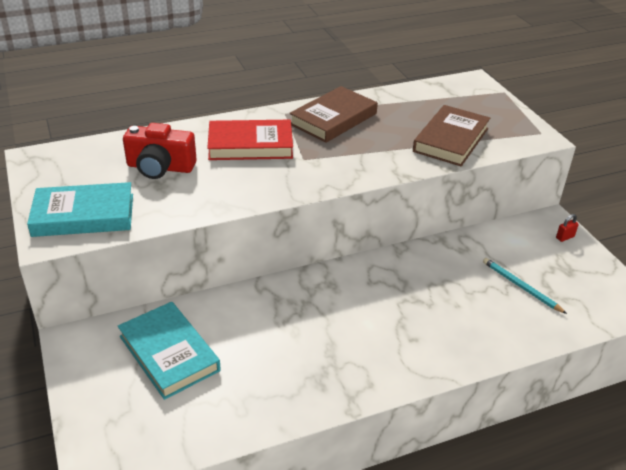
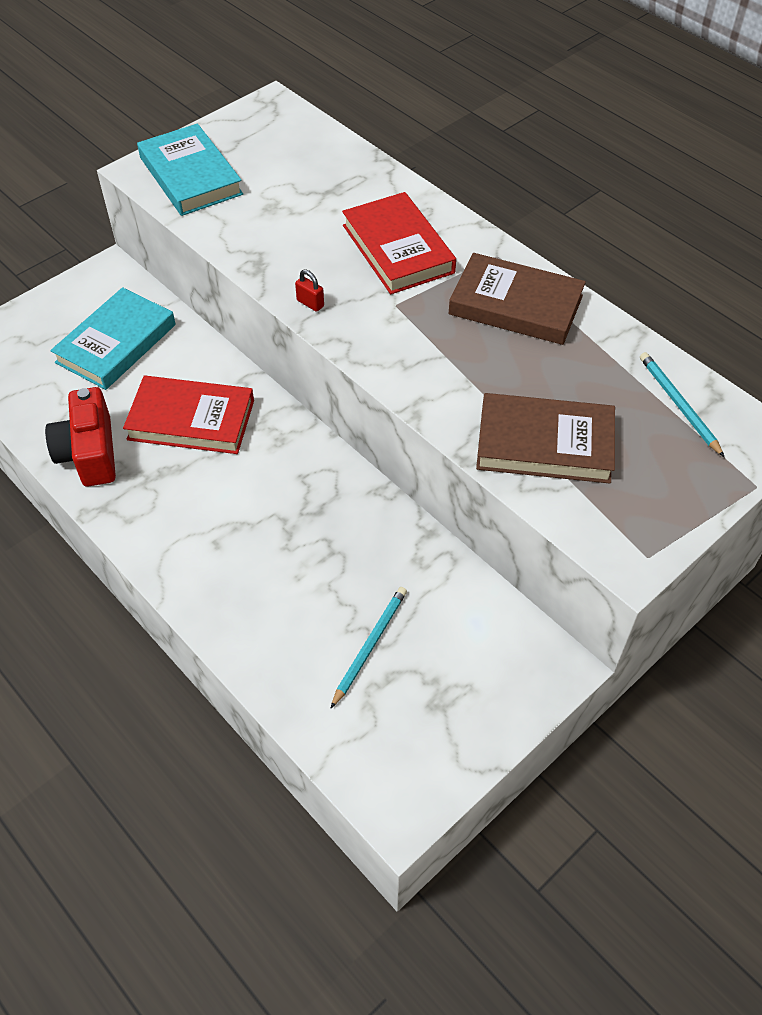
camera: 70 degrees right, 15 degrees up
red camera [123,123,197,179] -> red camera moved to [45,387,116,487]
red padlock [556,214,579,242] -> red padlock moved to [295,269,324,312]
none -> red book [123,376,254,454]
none -> turquoise pencil [640,352,724,457]

